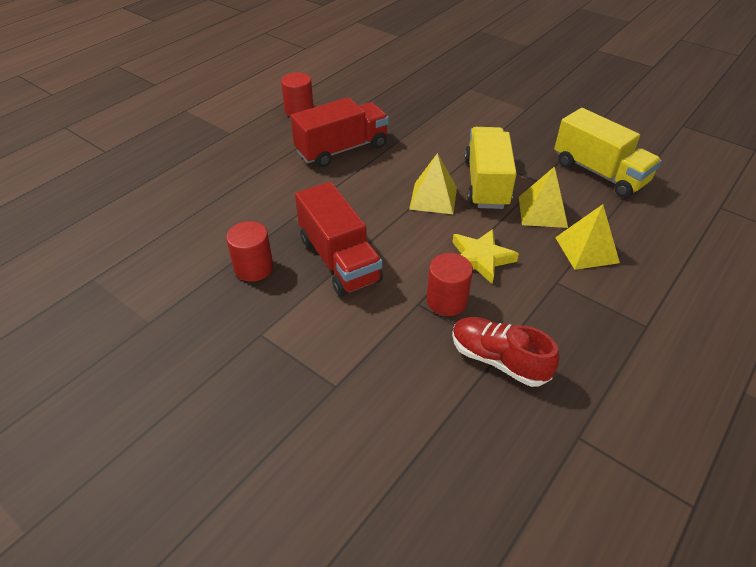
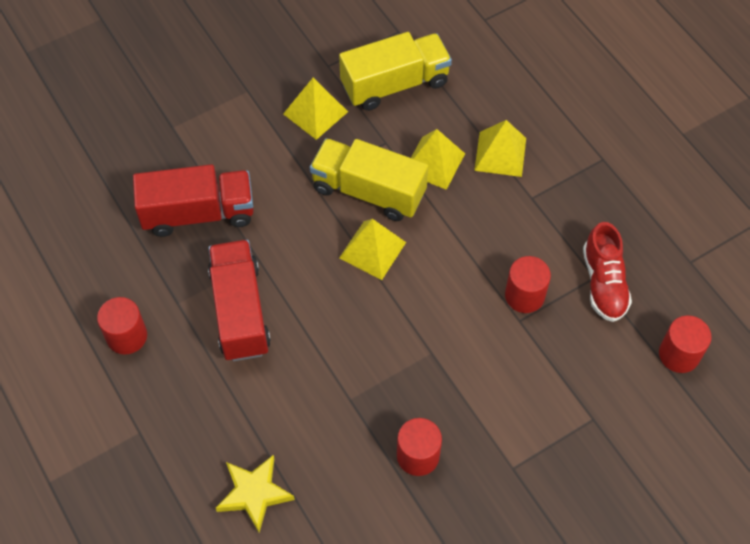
camera: 70 degrees left, 15 degrees up
red truck [295,182,383,296] -> red truck moved to [133,164,254,237]
yellow star [452,229,519,284] -> yellow star moved to [216,455,295,532]
red shoe [452,317,559,387] -> red shoe turned 60 degrees counterclockwise [583,222,632,322]
none -> yellow pyramid [283,78,348,140]
none -> red cylinder [659,316,712,373]

